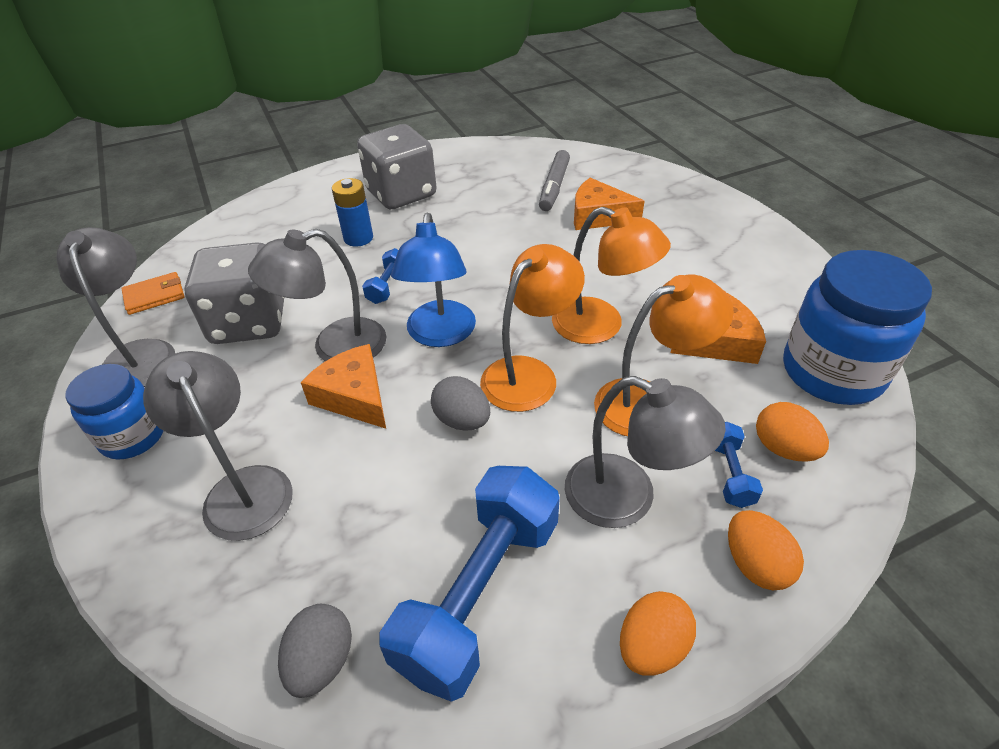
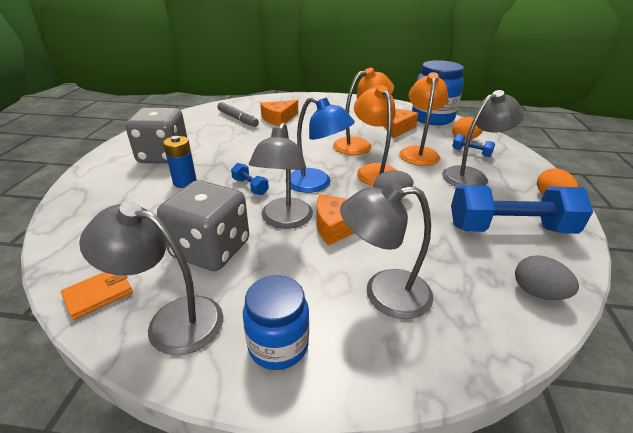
camera: 60 degrees left, 10 degrees down
orange wallet [121,272,184,315] -> orange wallet turned 45 degrees clockwise [61,272,133,320]
blue dumbbell [379,466,560,702] -> blue dumbbell turned 60 degrees counterclockwise [451,185,593,234]
orange egg [728,510,804,590] -> none

